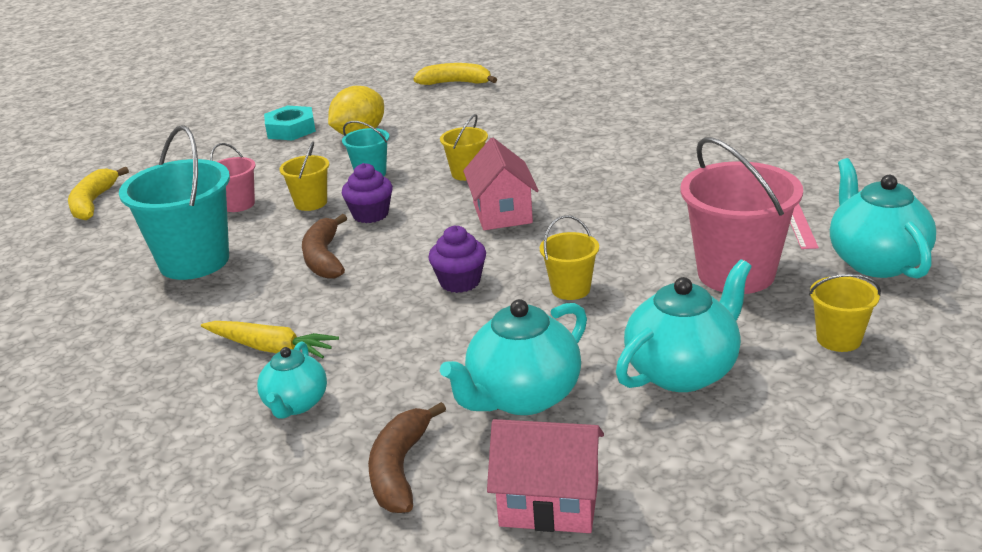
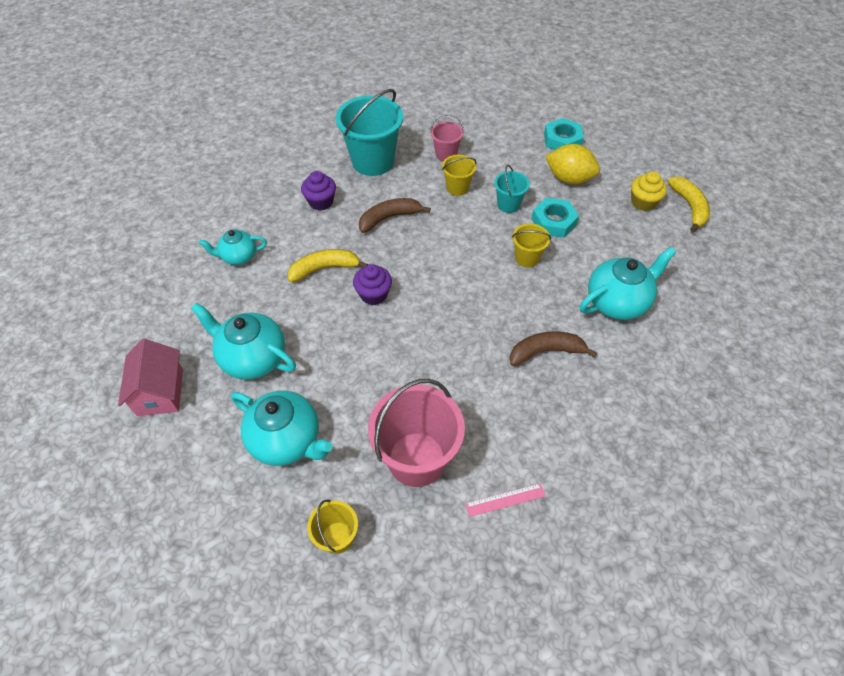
camera: 70 degrees right, 25 degrees up
yellow banana [68,167,129,220] -> yellow banana moved to [288,249,368,282]
yellow carrot [201,321,339,359] -> none
purple cupcake [342,163,393,223] -> purple cupcake moved to [301,171,336,211]
brown banana [368,402,446,513] -> brown banana moved to [510,331,597,366]
pink house [463,138,539,230] -> none
yellow bucket [540,215,599,300] -> none
turquoise teapot [830,158,936,279] -> turquoise teapot moved to [580,247,676,320]
none -> turquoise nut [531,197,579,238]
none -> yellow cupcake [631,171,667,211]

